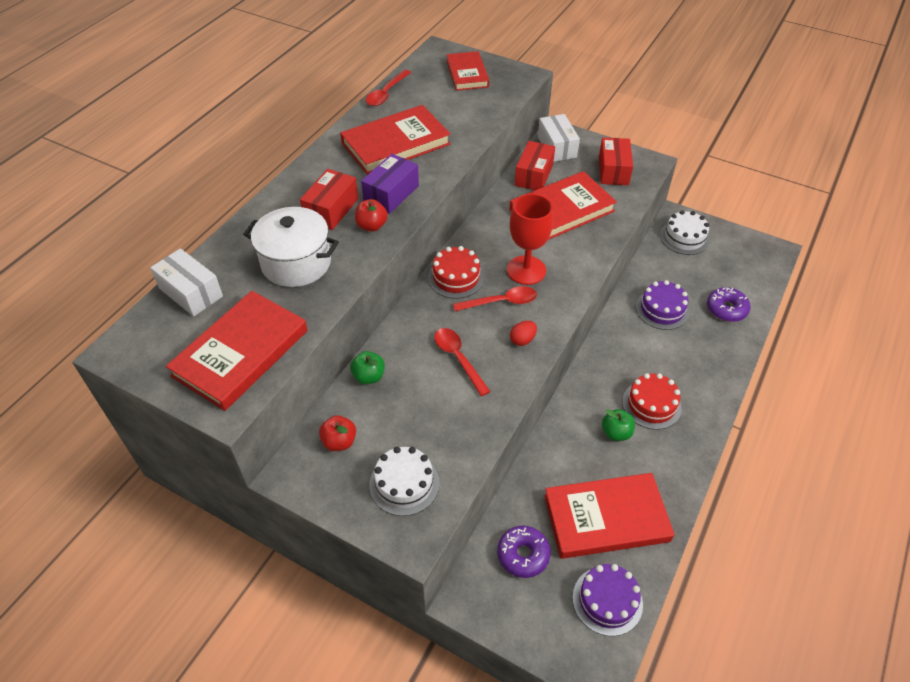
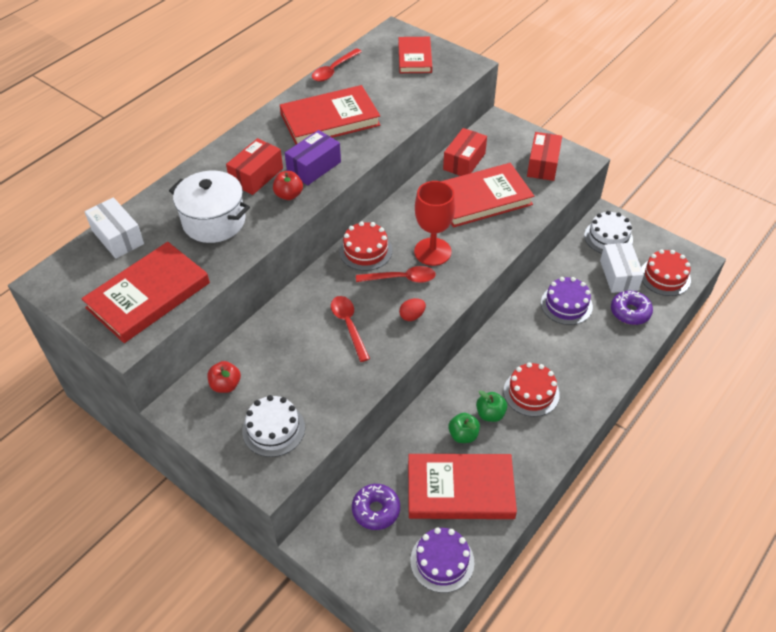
camera: 10 degrees right, 0 degrees up
green apple [350,351,385,384] -> green apple moved to [448,413,480,443]
white box [538,114,580,162] -> white box moved to [600,243,644,293]
none -> red cake [641,249,691,296]

